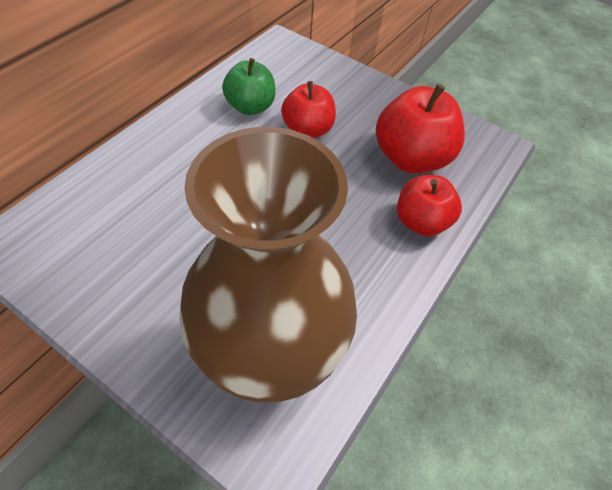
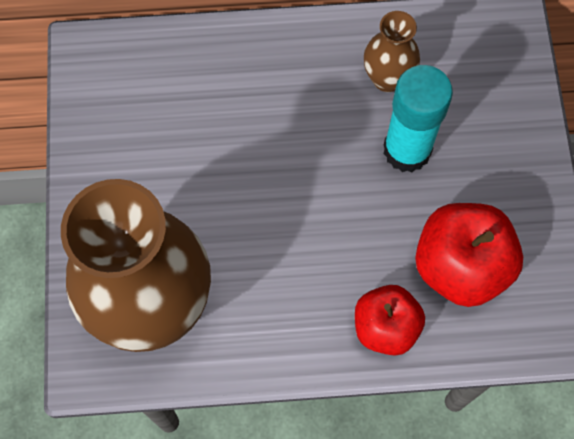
camera: 55 degrees right, 15 degrees up
green apple [222,58,276,115] -> brown vase [364,11,420,92]
red apple [281,81,336,138] -> turquoise glue stick [384,65,453,172]

